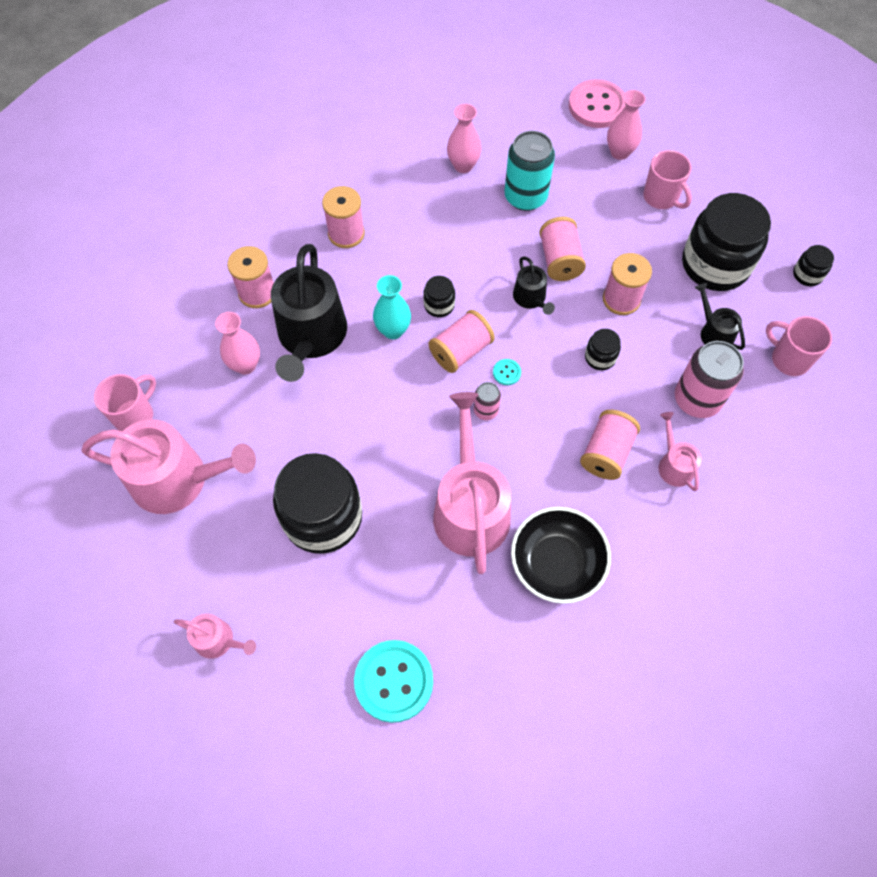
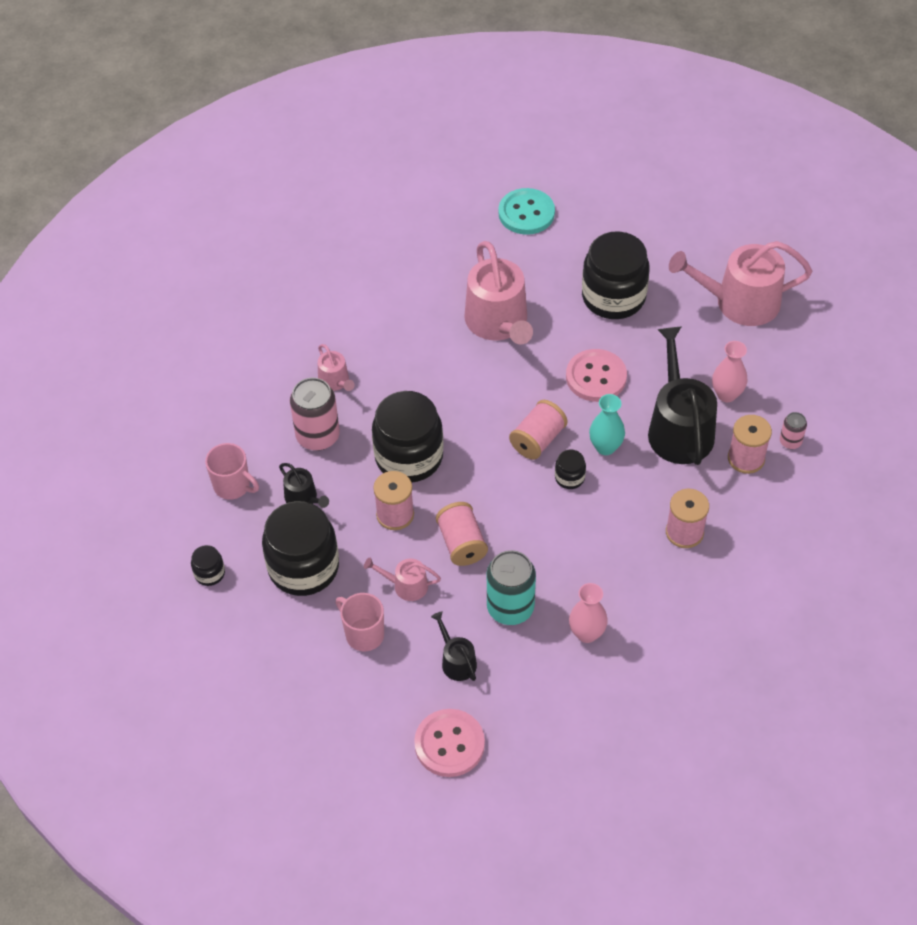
camera: 170 degrees right, 10 degrees down
pink mug [94,374,156,431] -> none
pink watering can [174,614,256,659] -> pink watering can moved to [364,557,441,601]
pink can [474,382,501,420] -> pink can moved to [780,412,807,449]
turquoise button [493,359,521,385] -> none
black bowl [511,507,611,604] -> none
black watering can [513,257,555,315] -> black watering can moved to [431,611,477,681]
pink spool [580,410,640,480] -> none
black jar [585,329,621,370] -> black jar [372,391,444,482], size x2.30
pink vase [607,90,646,160] -> none
none -> pink button [566,349,627,402]

